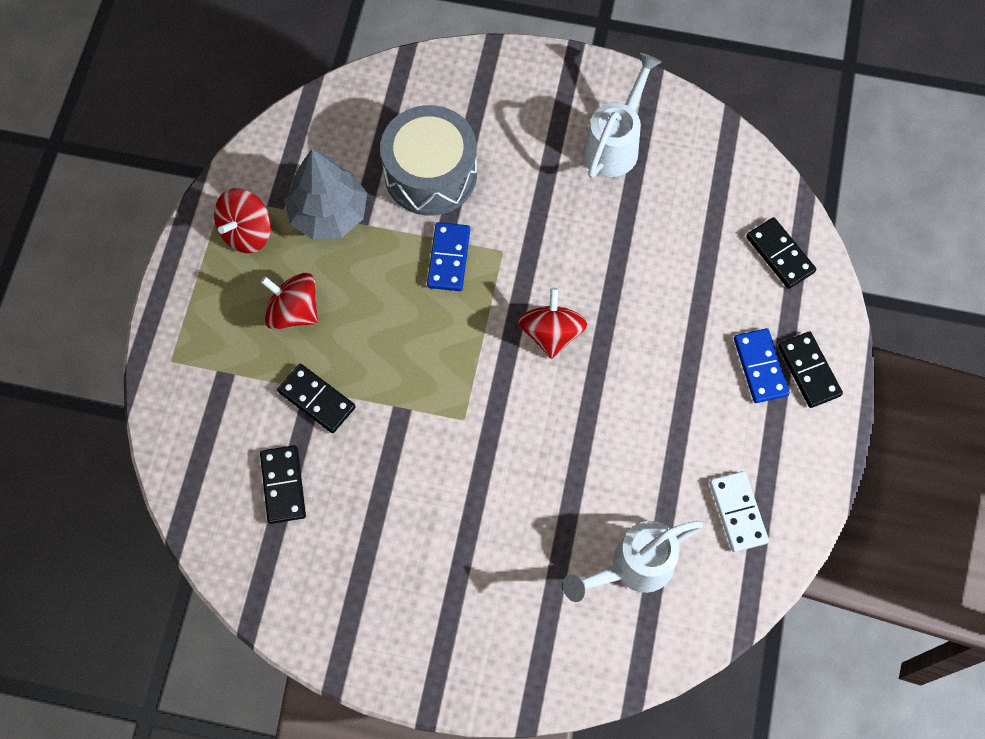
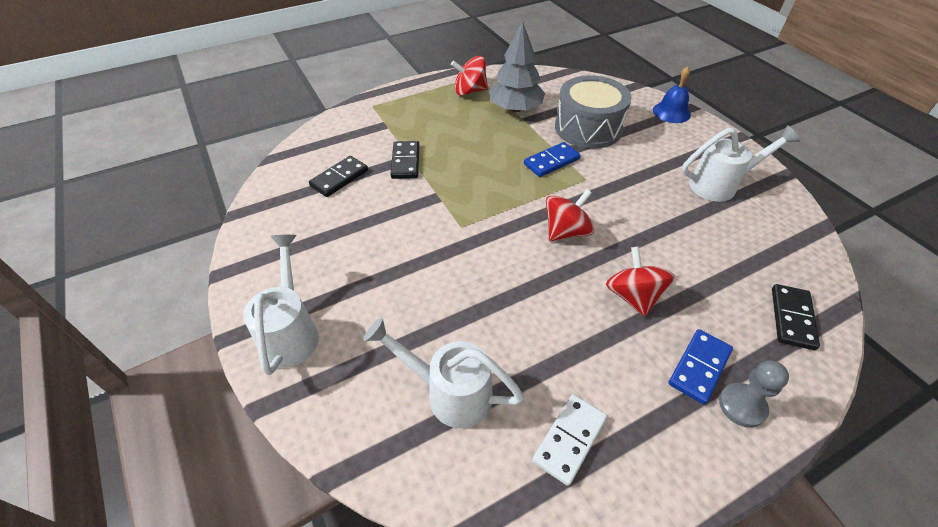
camera: 50 degrees right, 20 degrees down
red spinning top [261,273,318,330] -> red spinning top moved to [606,246,675,317]
black domino [778,331,843,408] -> grey pawn [719,360,789,428]
none -> white watering can [243,235,319,375]
none -> blue bell [653,66,691,123]

